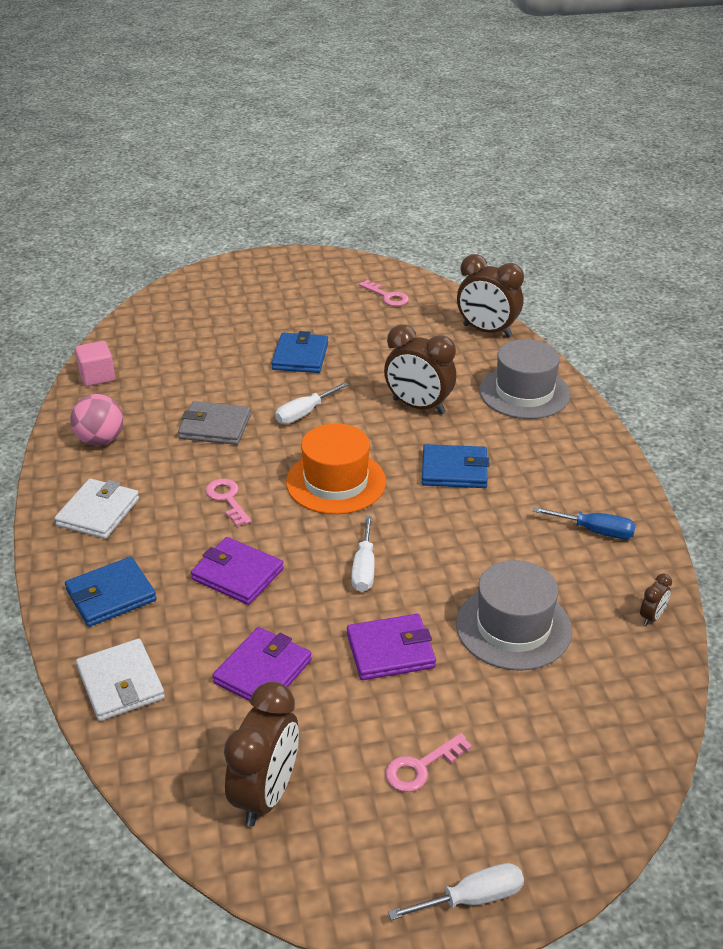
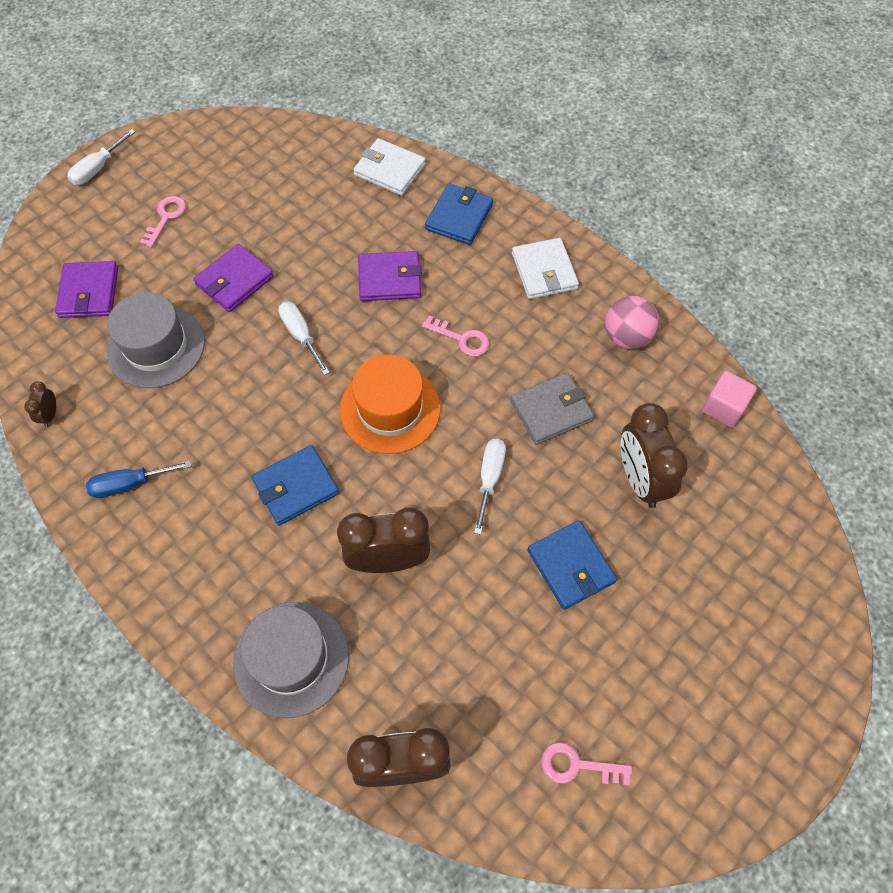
camera: 145 degrees right, 25 degrees up
purple wallet [213,627,312,701] -> purple wallet moved to [55,261,118,318]
brown clock [224,681,299,826] -> brown clock moved to [621,403,688,508]

